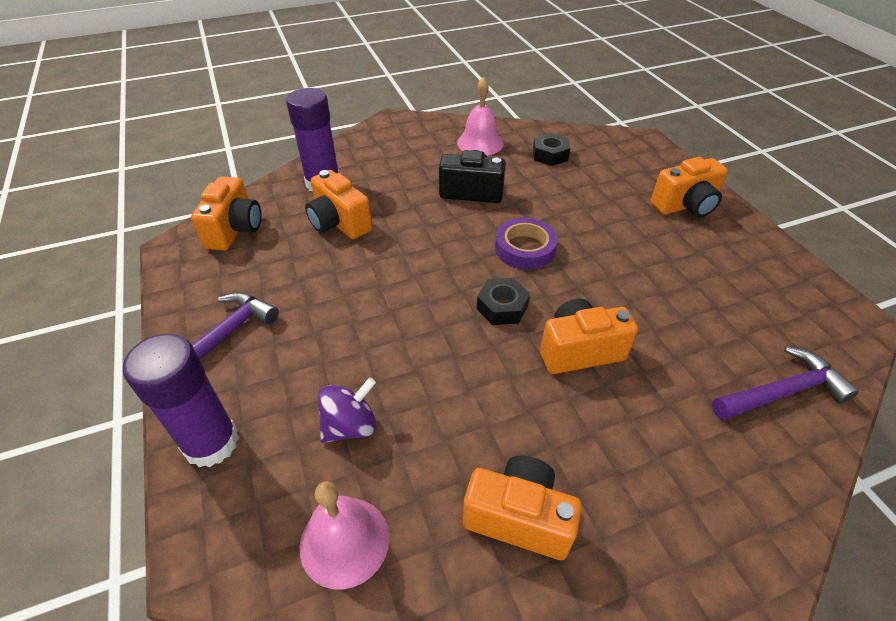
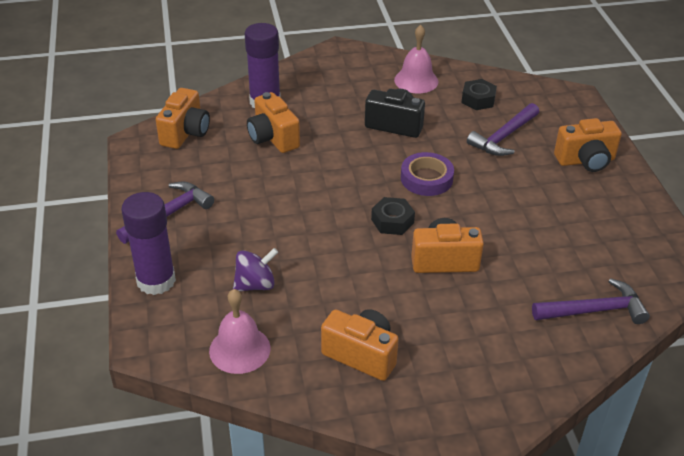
camera: 10 degrees right, 5 degrees down
none -> purple hammer [467,103,539,156]

